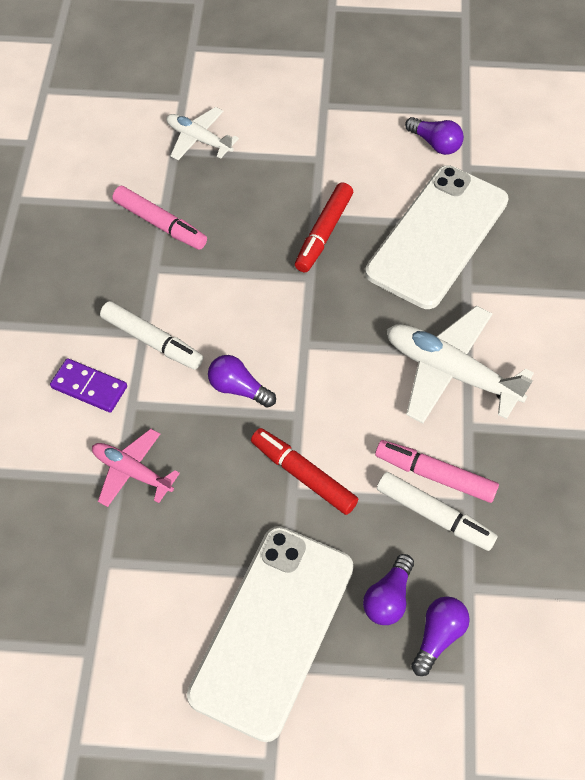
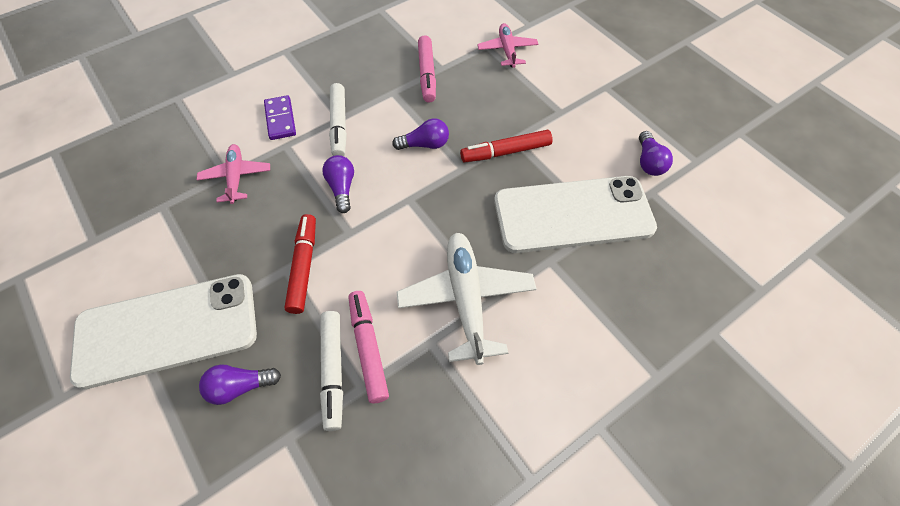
camera: 50 degrees right, 0 degrees up
white plane [166,107,239,160] -> pink plane [477,23,538,68]
purple light bulb [411,596,470,676] -> purple light bulb moved to [392,118,449,150]

